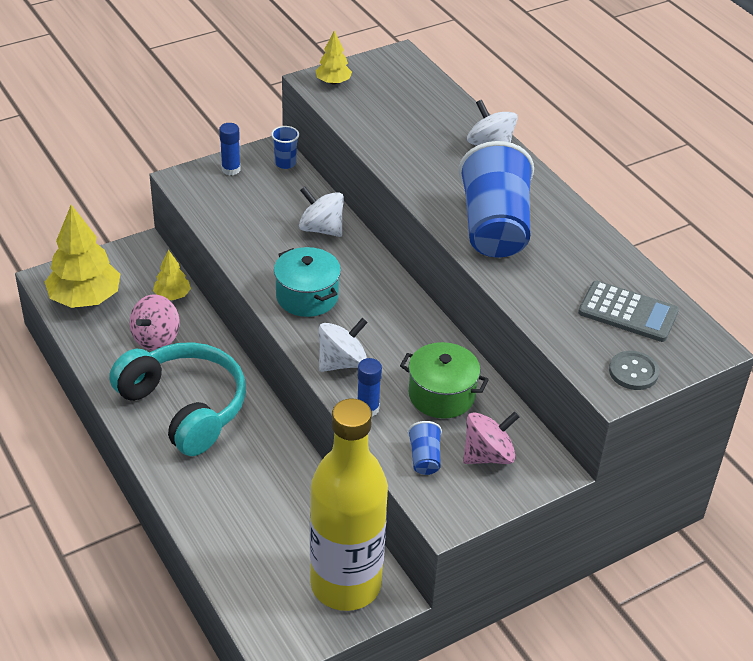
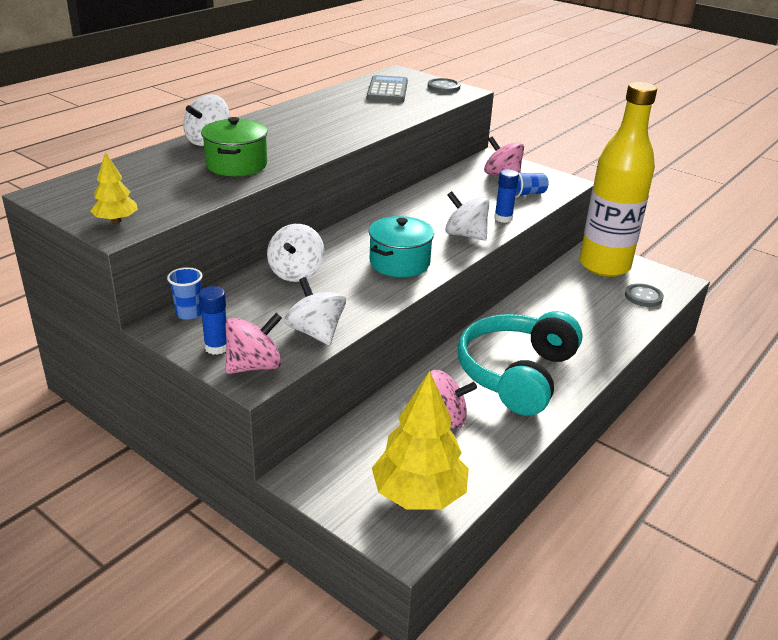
camera: 110 degrees left, 10 degrees down
yellow tree [153,250,191,300] -> none
green pot [400,342,489,419] -> green pot moved to [201,117,268,176]
blue cup [458,141,534,258] -> none
none -> pink spinning top [225,313,282,374]
none -> white spinning top [284,277,346,345]
none -> grey button [625,283,664,307]

